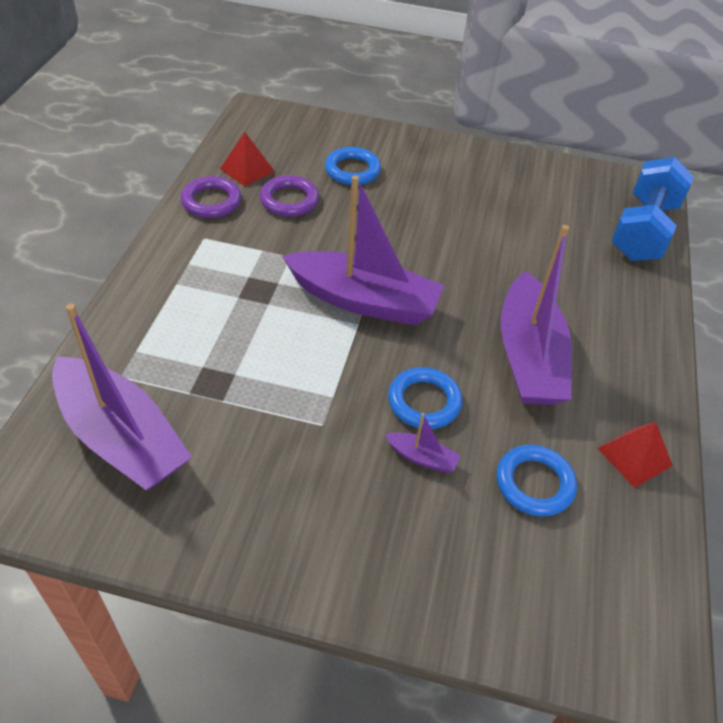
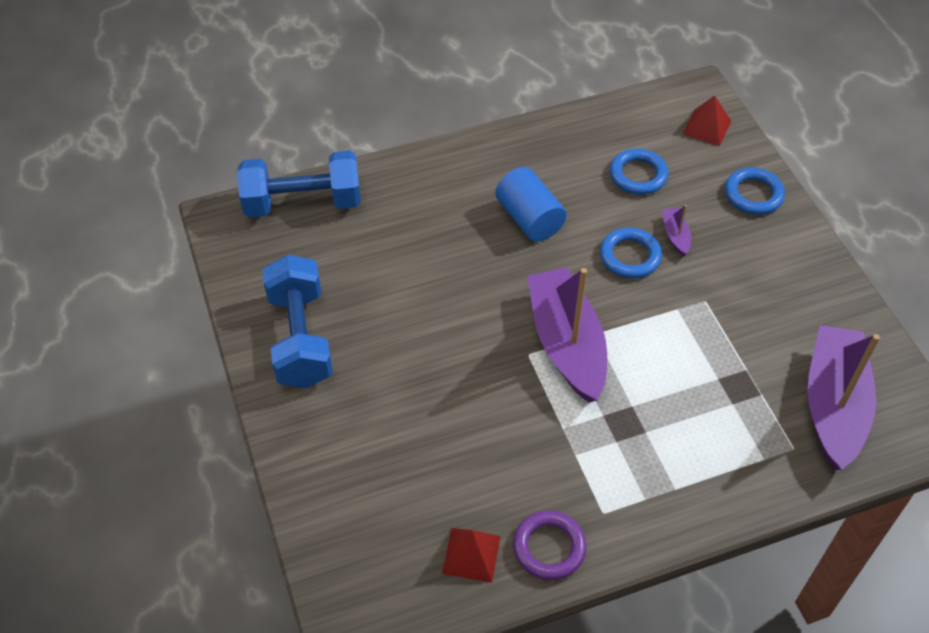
camera: 120 degrees left, 5 degrees up
purple ring [260,175,319,217] -> none
blue ring [325,147,381,185] -> blue ring moved to [725,167,785,215]
purple boat [501,225,572,405] -> blue cylinder [495,167,567,242]
red pyramid [598,422,673,488] -> red pyramid moved to [683,95,731,146]
none -> blue dumbbell [262,254,333,388]

